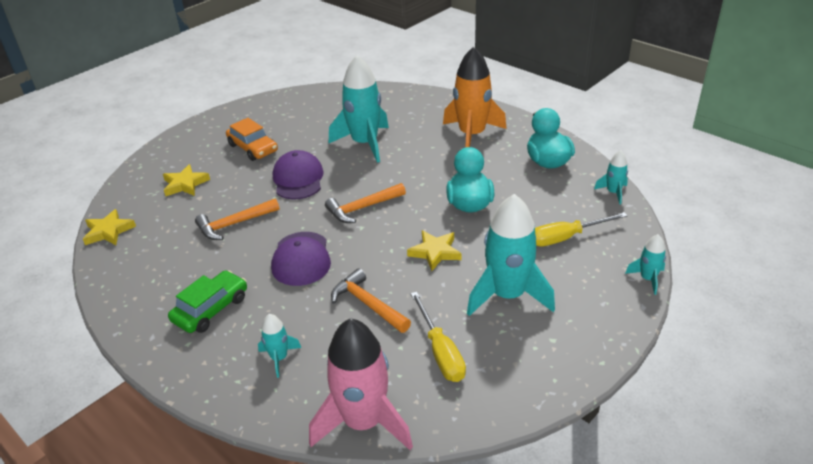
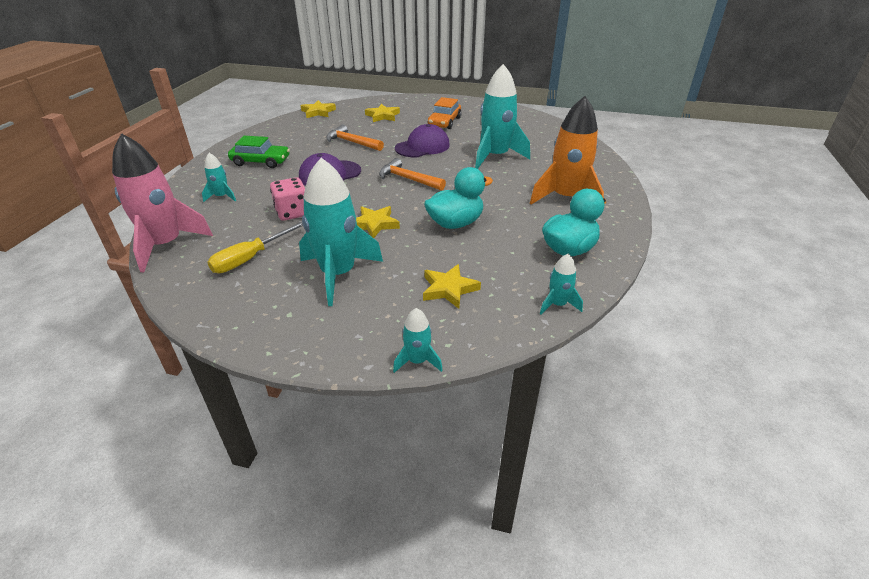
camera: 60 degrees right, 0 degrees up
orange hammer [331,268,411,333] -> pink dice [270,177,305,221]
yellow screwdriver [535,212,628,247] -> yellow star [423,264,481,309]

